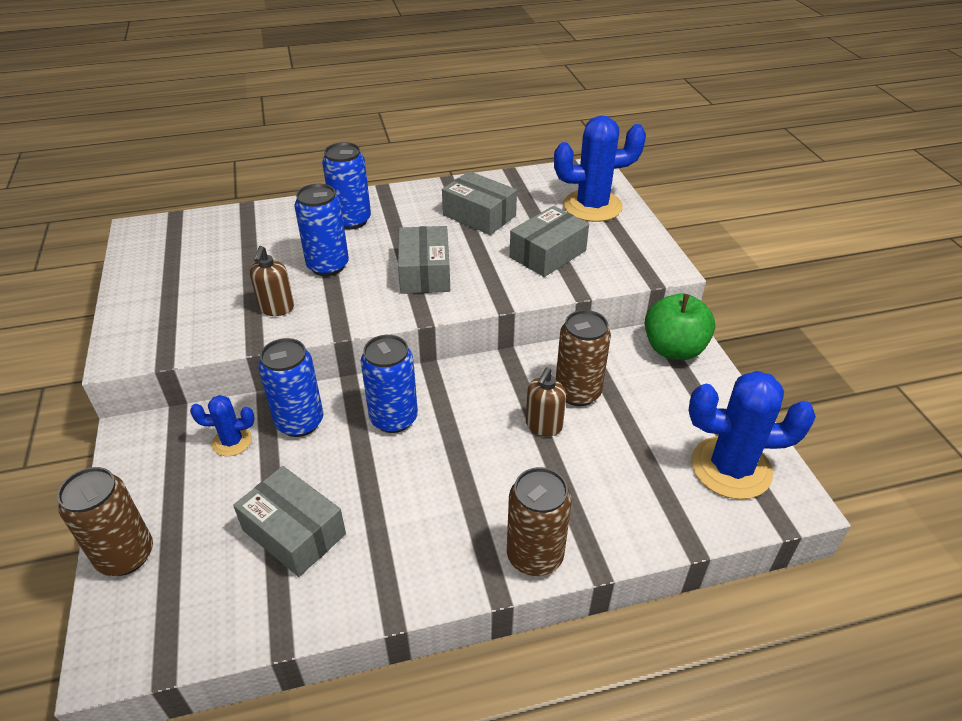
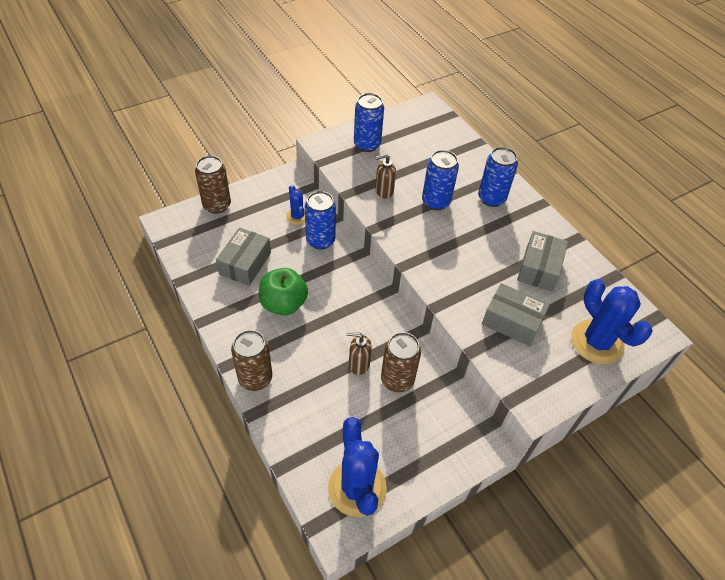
camera: 70 degrees right, 10 degrees up
blue can [361,335,418,433] -> blue can moved to [354,93,384,152]
grey box [398,226,450,294] -> none
green apple [645,293,715,360] -> green apple moved to [259,268,308,316]

